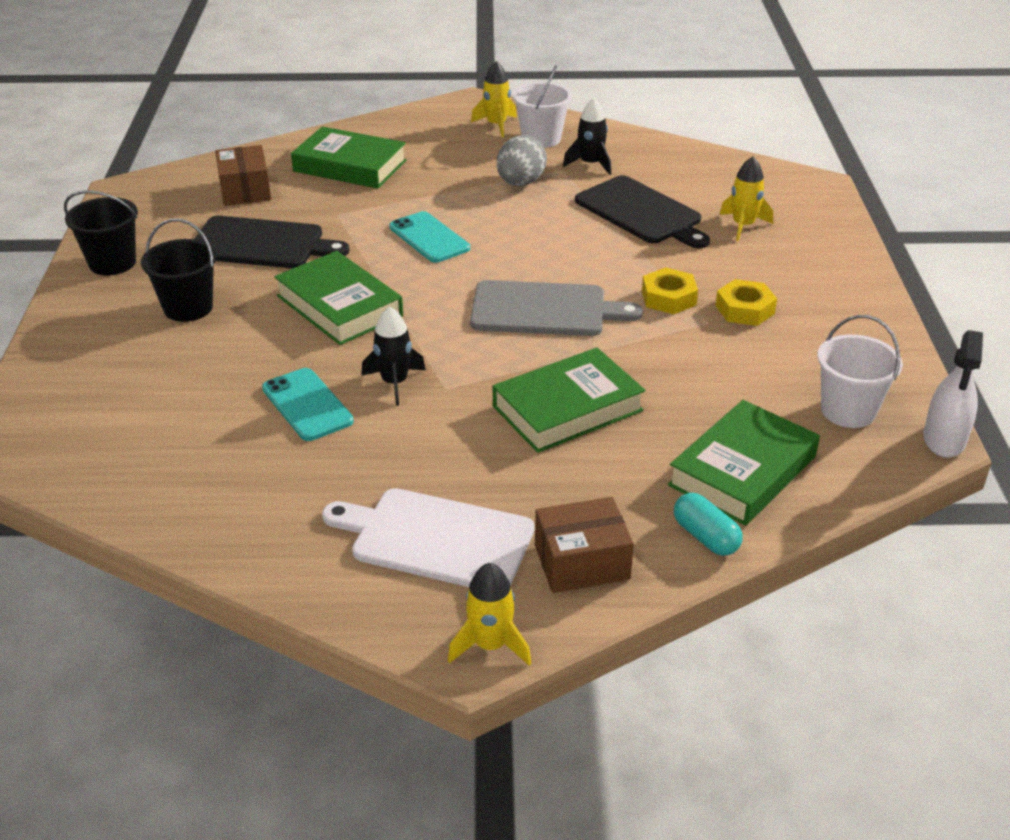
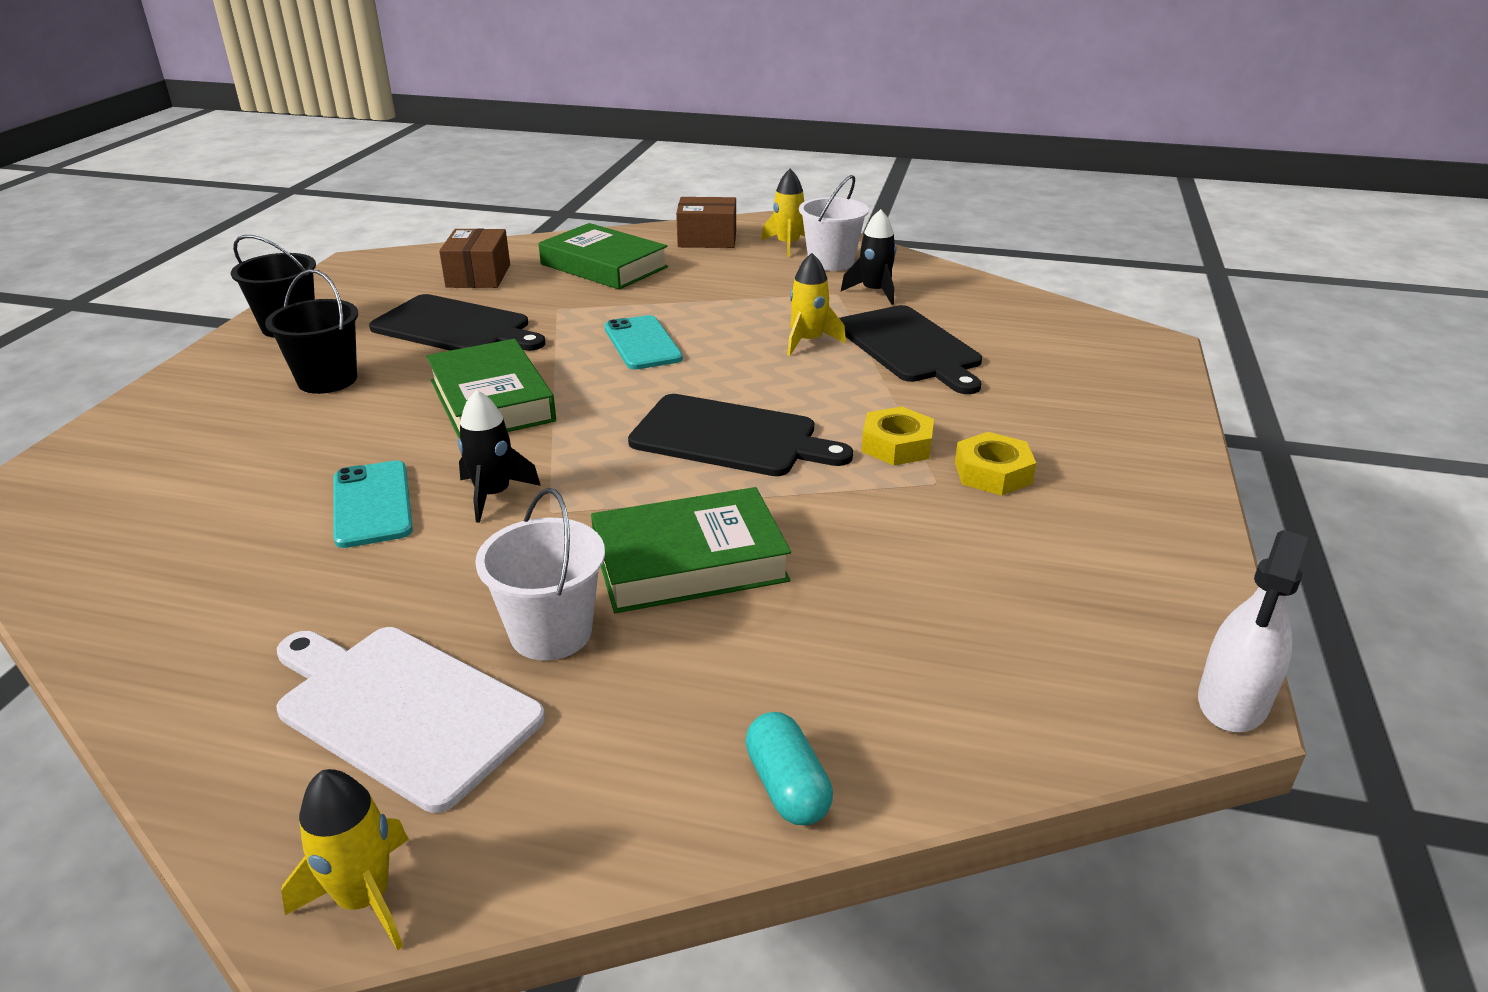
camera: 15 degrees right, 5 degrees down
grey cutting board [470,280,643,336] -> black cutting board [628,394,853,476]
grey egg [497,135,547,186] -> none
brown box [535,497,634,593] -> brown box moved to [676,197,736,248]
green book [668,400,820,526] -> none
yellow rocket [720,157,773,241] -> yellow rocket moved to [787,253,846,356]
white bucket [817,315,903,428] -> white bucket moved to [475,488,605,661]

